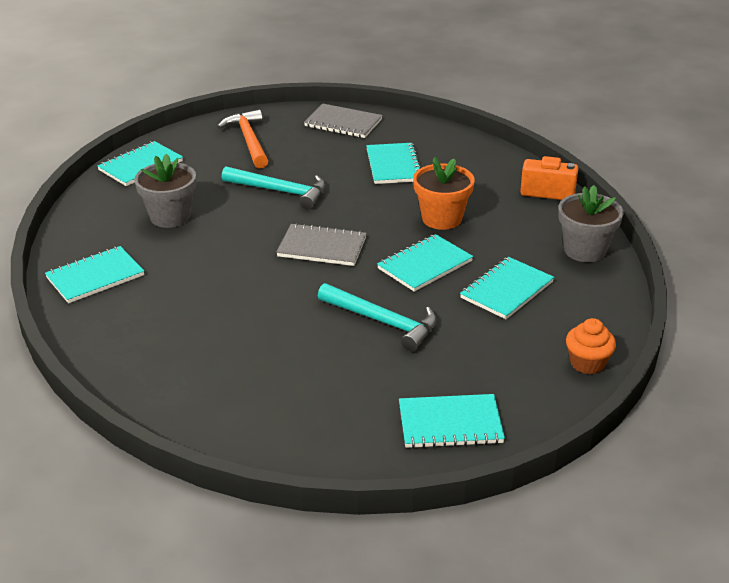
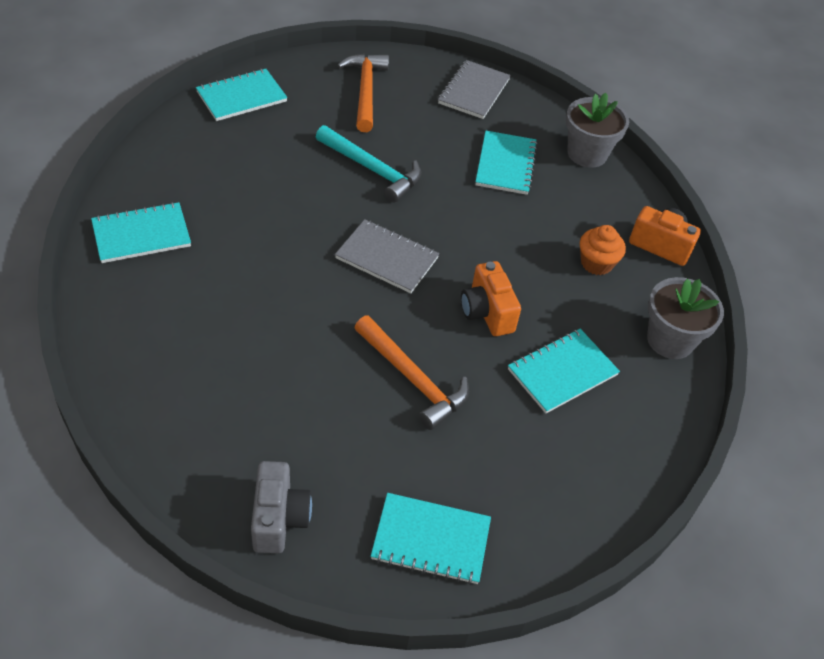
camera: 10 degrees right, 15 degrees up
grey flower pot [134,153,196,228] -> grey flower pot moved to [566,93,629,168]
grey notebook [304,104,383,138] -> grey notebook turned 75 degrees clockwise [438,60,511,119]
turquoise hammer [318,283,437,352] -> orange hammer [354,316,469,430]
turquoise notebook [377,234,473,292] -> orange camera [461,261,521,336]
orange flower pot [413,157,475,230] -> none
orange cupcake [566,318,616,374] -> orange cupcake moved to [580,225,626,275]
none -> grey camera [251,461,312,553]

